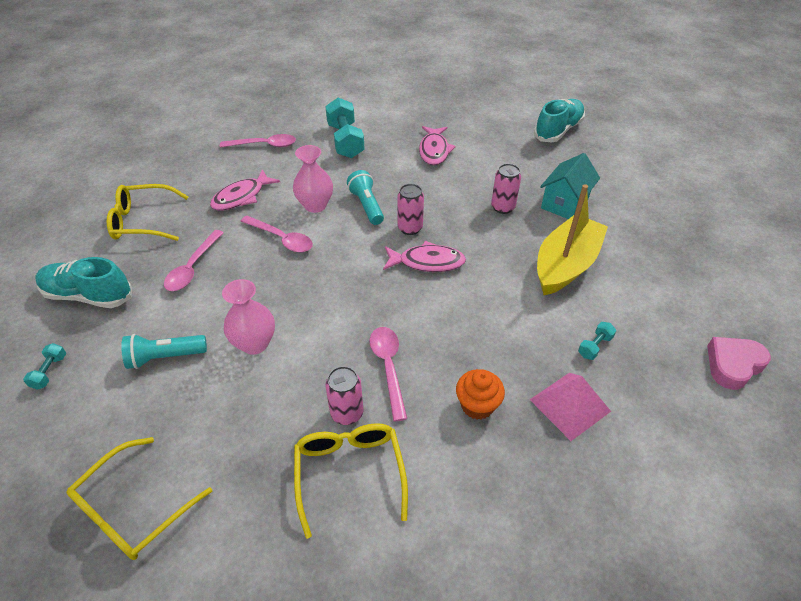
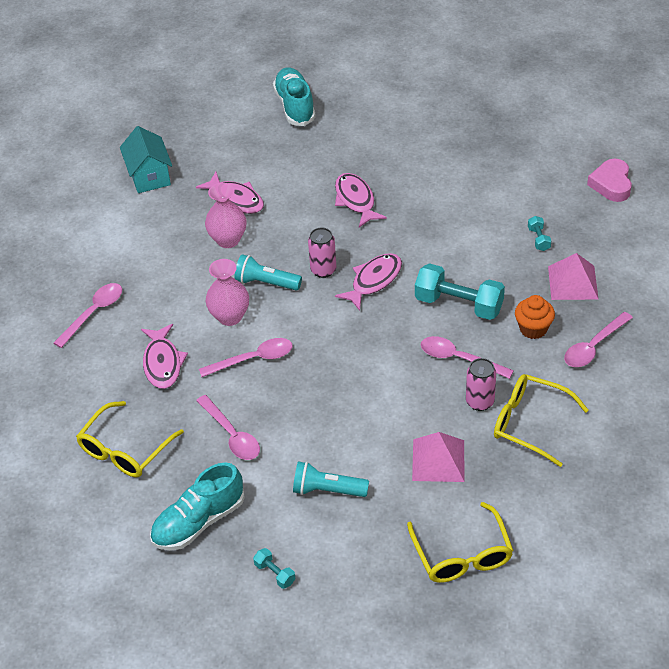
camera: 50 degrees left, 0 degrees up
turquoise flashlight [121,334,207,369] -> turquoise flashlight turned 75 degrees clockwise [293,462,369,497]
pink vase [222,279,275,355] -> pink vase moved to [205,183,247,248]
turquoise dumbbell [325,97,365,158] -> turquoise dumbbell moved to [415,263,505,320]
pink can [491,164,521,214] -> pink fish [335,173,387,227]
yellow boat [537,184,608,295] -> none
turquoise house [540,153,600,219] -> turquoise house moved to [120,126,172,193]
none -> pink pyramid [412,432,464,482]
none -> pink spoon [564,312,633,367]

